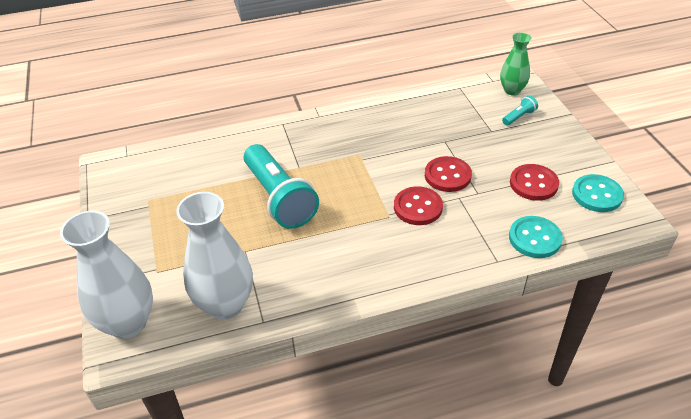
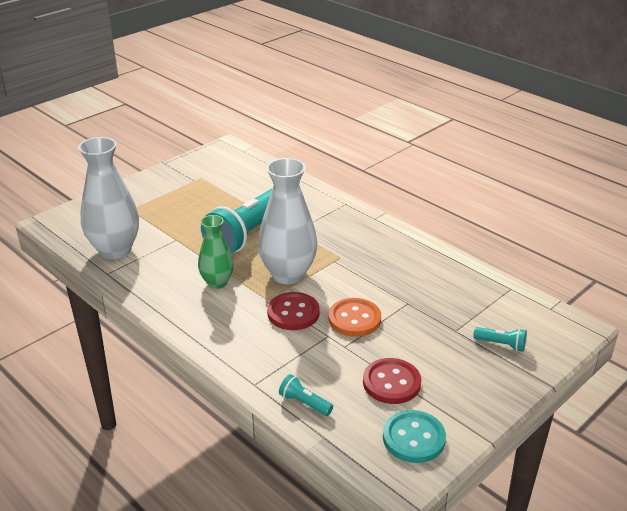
camera: 60 degrees right, 10 degrees down
white vase [60,211,153,339] -> white vase moved to [258,158,317,284]
red button [425,156,472,192] -> orange button [328,298,381,337]
green vase [500,33,531,95] -> green vase moved to [198,215,234,289]
turquoise button [509,216,563,258] -> turquoise flashlight [279,374,333,416]

